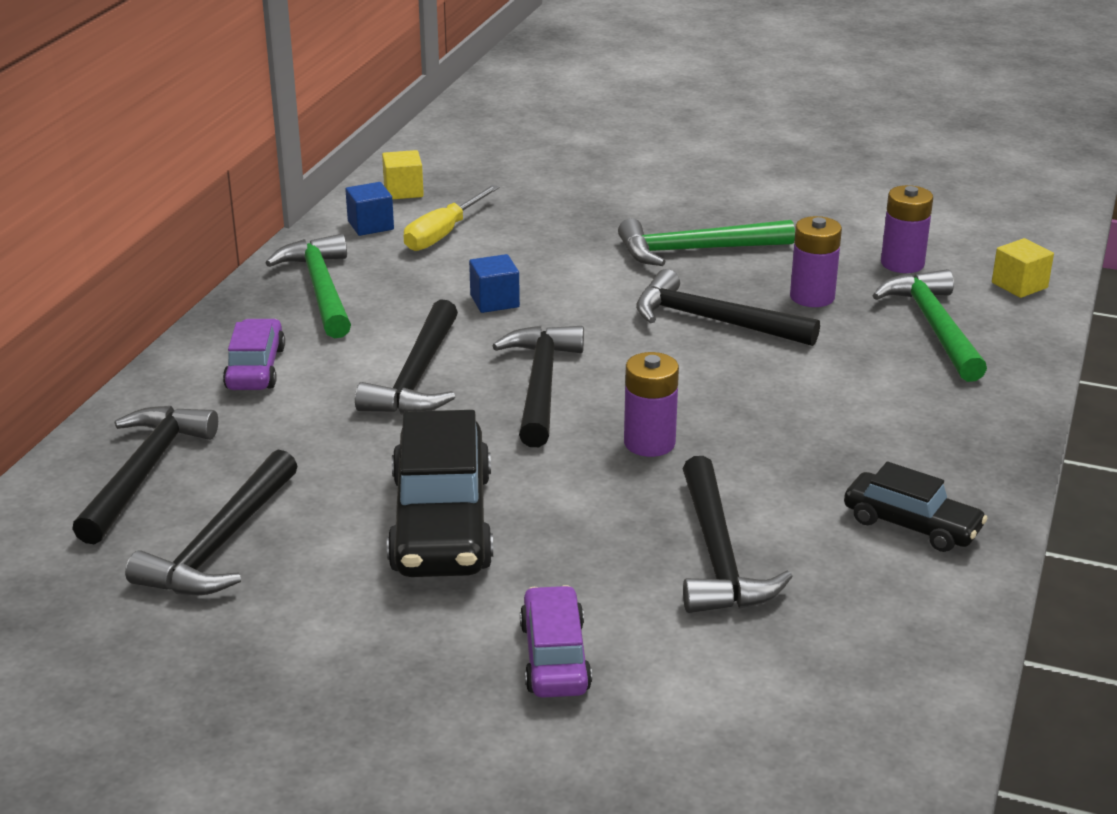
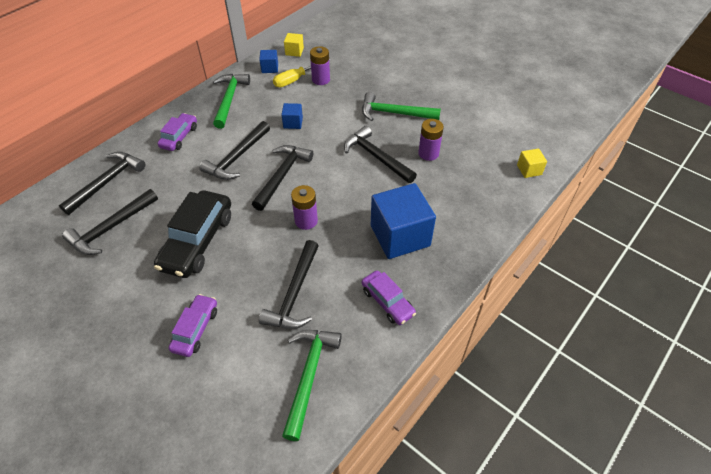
camera: 20 degrees right, 20 degrees up
black car [844,462,987,552] -> purple car [362,271,416,325]
green hammer [872,269,987,382] -> green hammer moved to [282,330,342,441]
purple battery [881,185,933,273] -> purple battery moved to [310,46,330,85]
none -> blue cube [371,183,436,259]

